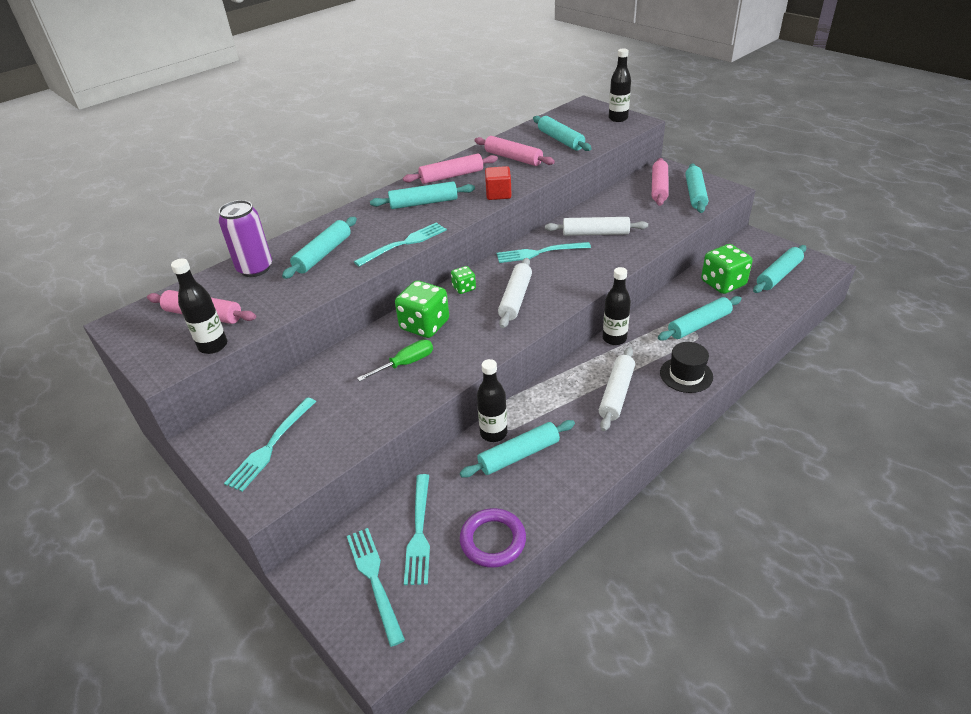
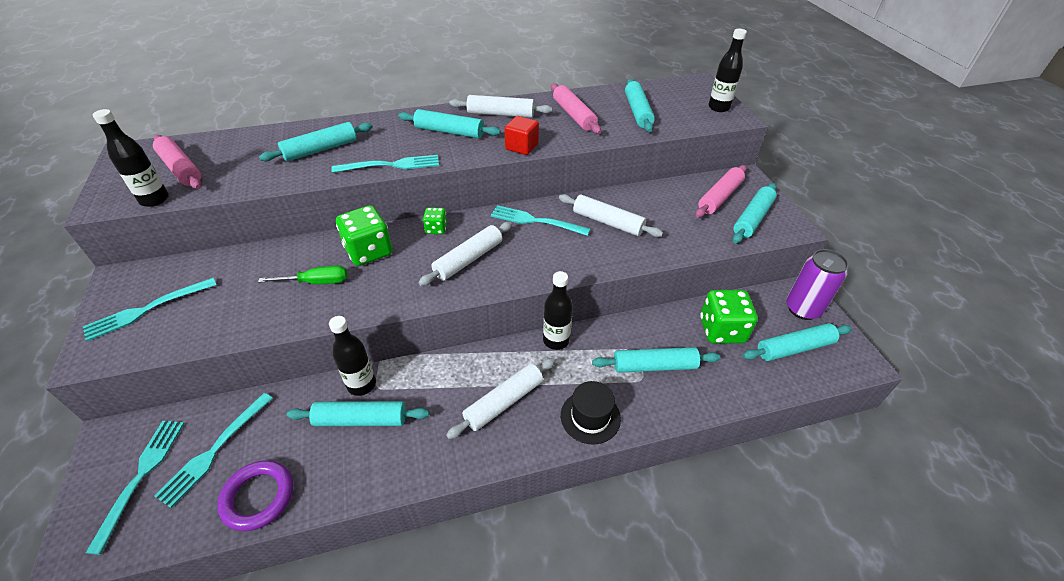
camera: 25 degrees right, 5 degrees up
purple can [219,200,272,277] -> purple can moved to [786,249,849,320]
pink rolling pin [403,154,498,184] -> white rolling pin [449,95,552,118]

